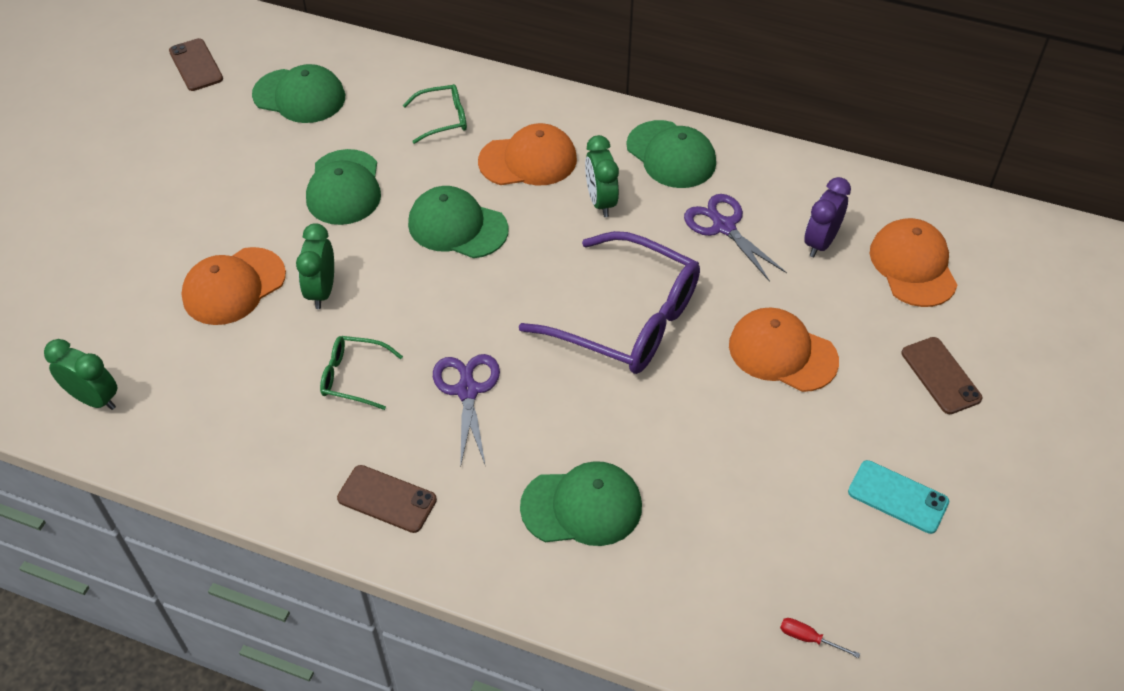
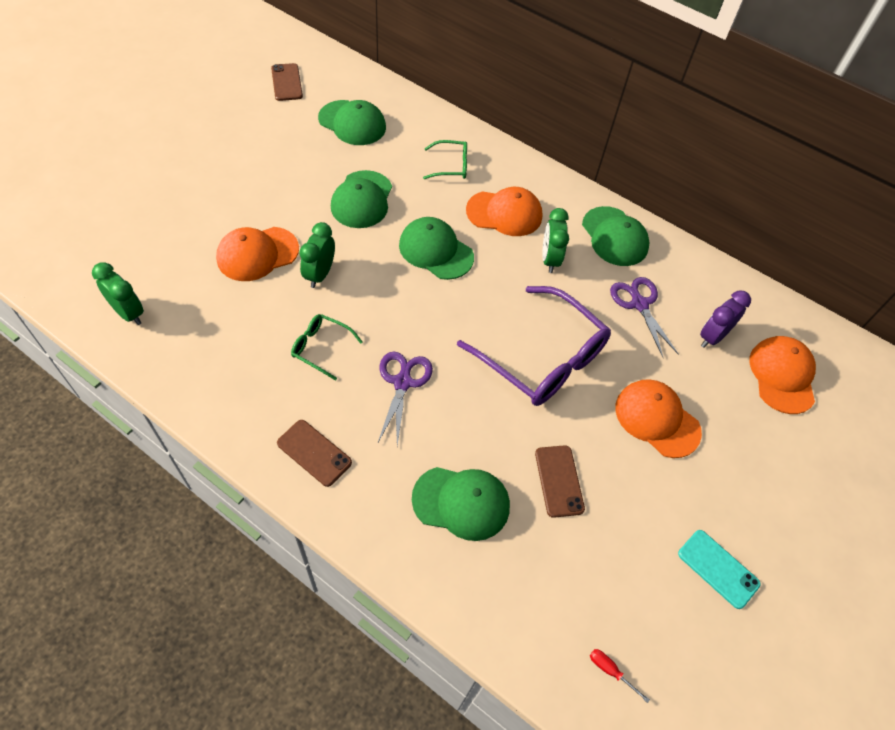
camera: 10 degrees right, 5 degrees up
brown phone [902,337,983,414] -> brown phone moved to [535,445,585,518]

